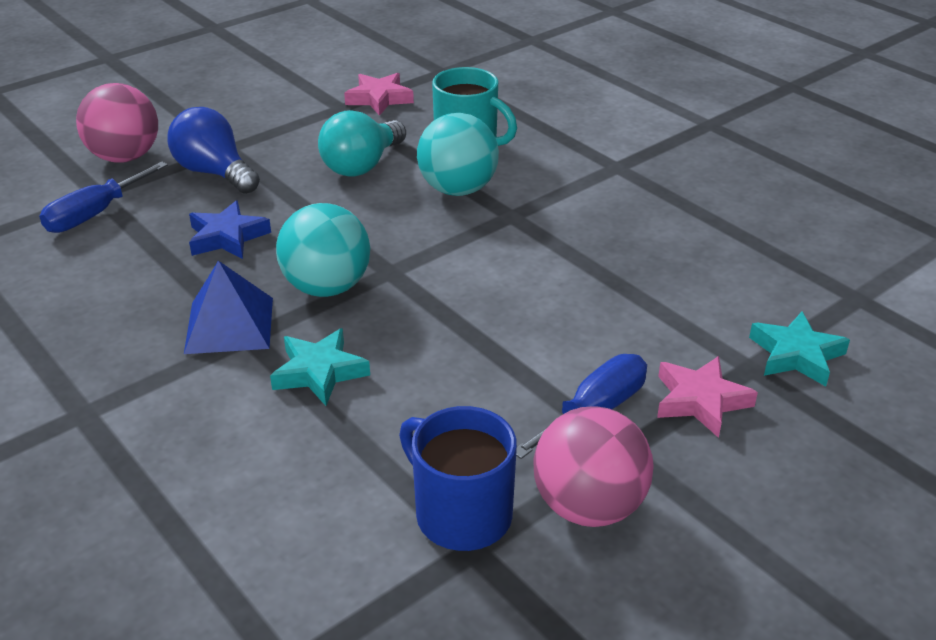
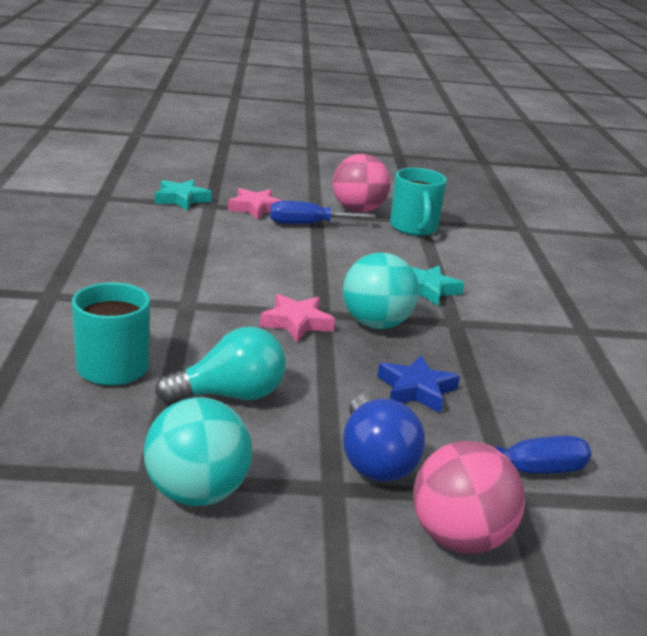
camera: 145 degrees left, 10 degrees down
blue pyramid [184,261,273,354] -> none
pink star [344,73,414,116] -> pink star moved to [260,294,335,342]
blue mug [399,406,517,551] -> turquoise mug [390,168,447,236]
turquoise ball [417,113,499,196] -> turquoise ball moved to [144,397,252,506]

